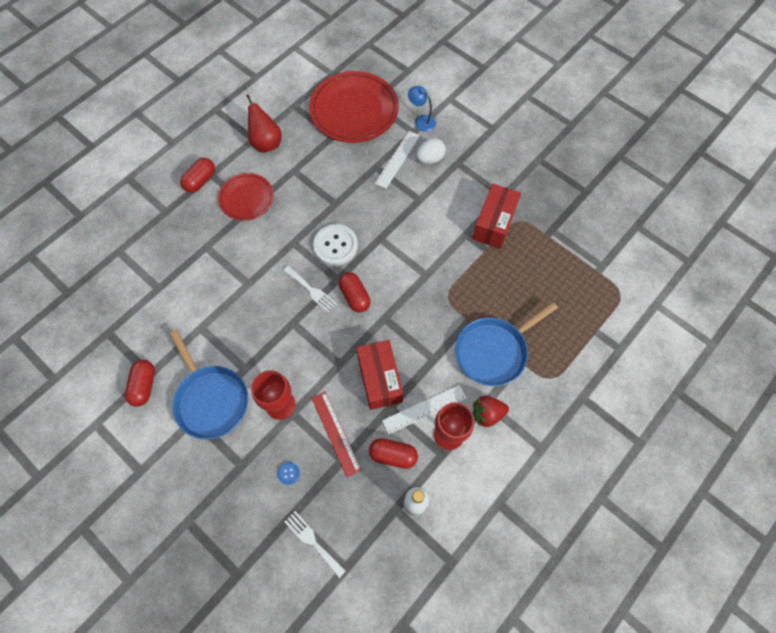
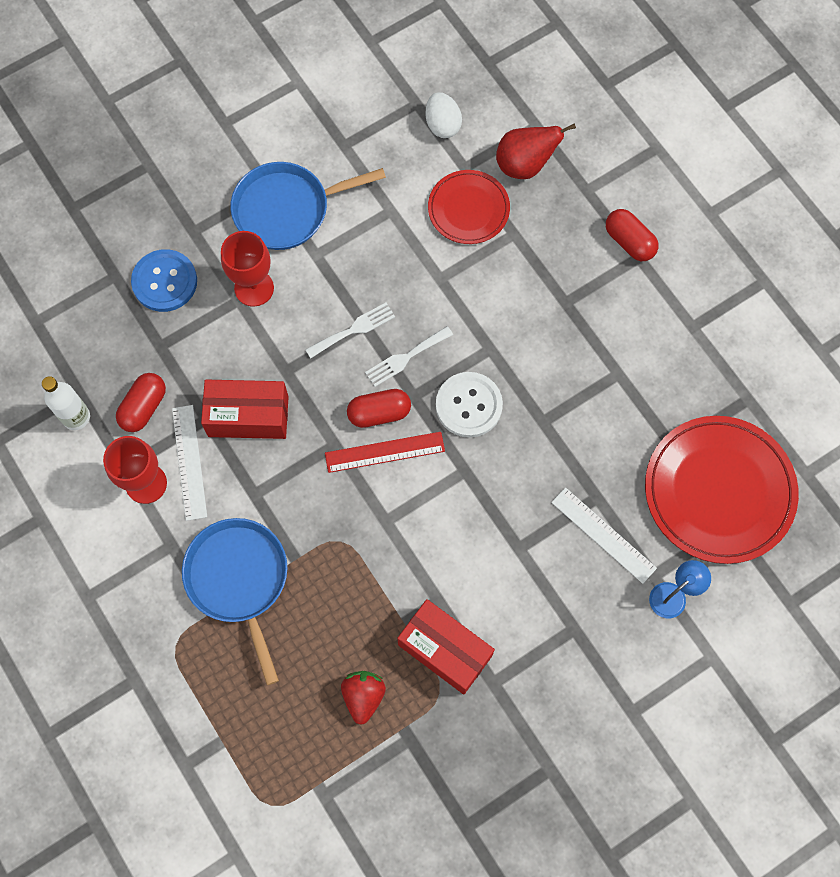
camera: 105 degrees right, 5 degrees up
red capsule [125,360,155,407] -> none
red plate [218,173,274,220] -> red plate moved to [428,170,510,244]
red pear [246,94,282,153] -> red pear moved to [496,123,576,179]
blue button [277,462,300,485] -> blue button [131,249,197,312], size x2.31
white fork [284,511,346,578] -> white fork moved to [305,303,395,358]
red ruler [312,392,361,477] -> red ruler moved to [325,432,445,473]
white egg [416,138,446,164] -> white egg moved to [425,92,462,138]
red strawberry [473,396,509,427] -> red strawberry moved to [341,671,386,725]

